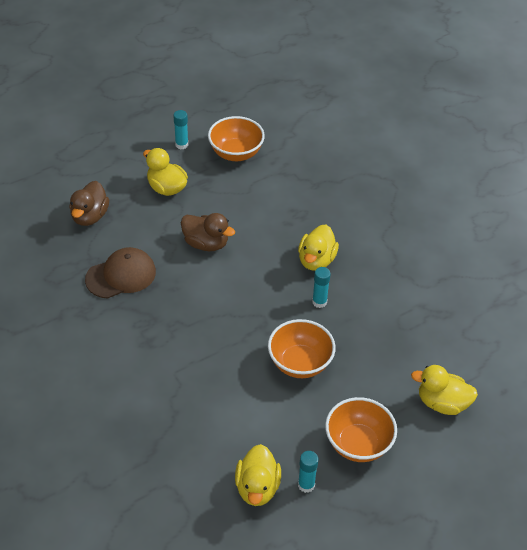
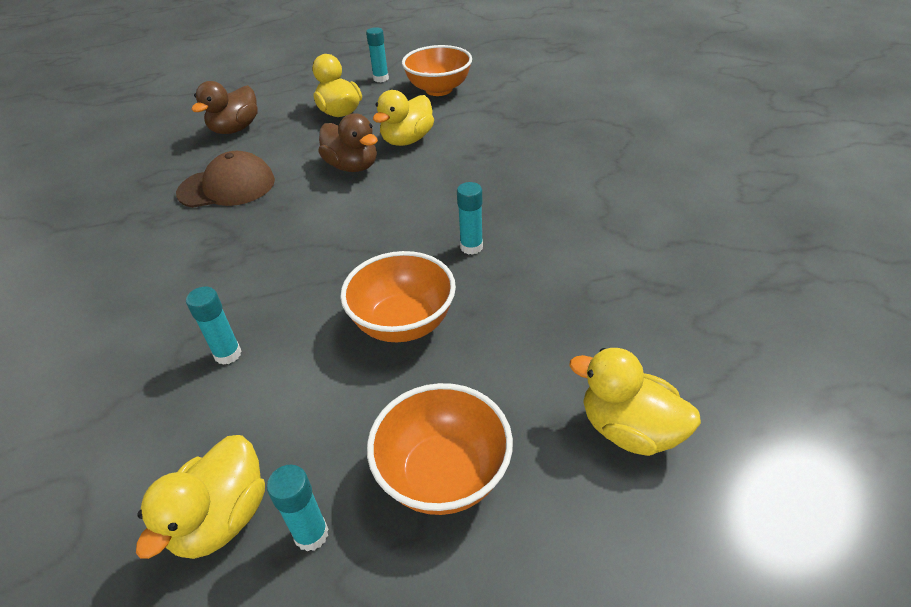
camera: 20 degrees right, 5 degrees down
yellow duck [298,224,339,271] -> yellow duck moved to [373,90,434,146]
none -> turquoise glue stick [186,287,241,365]

